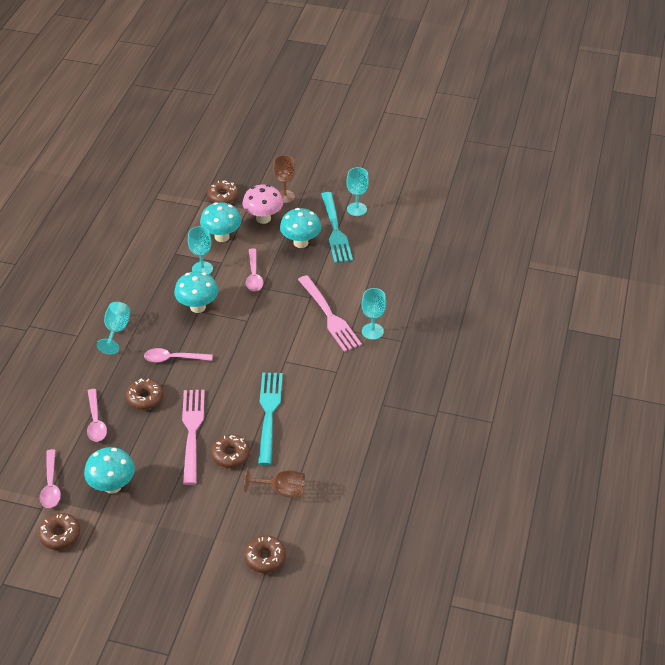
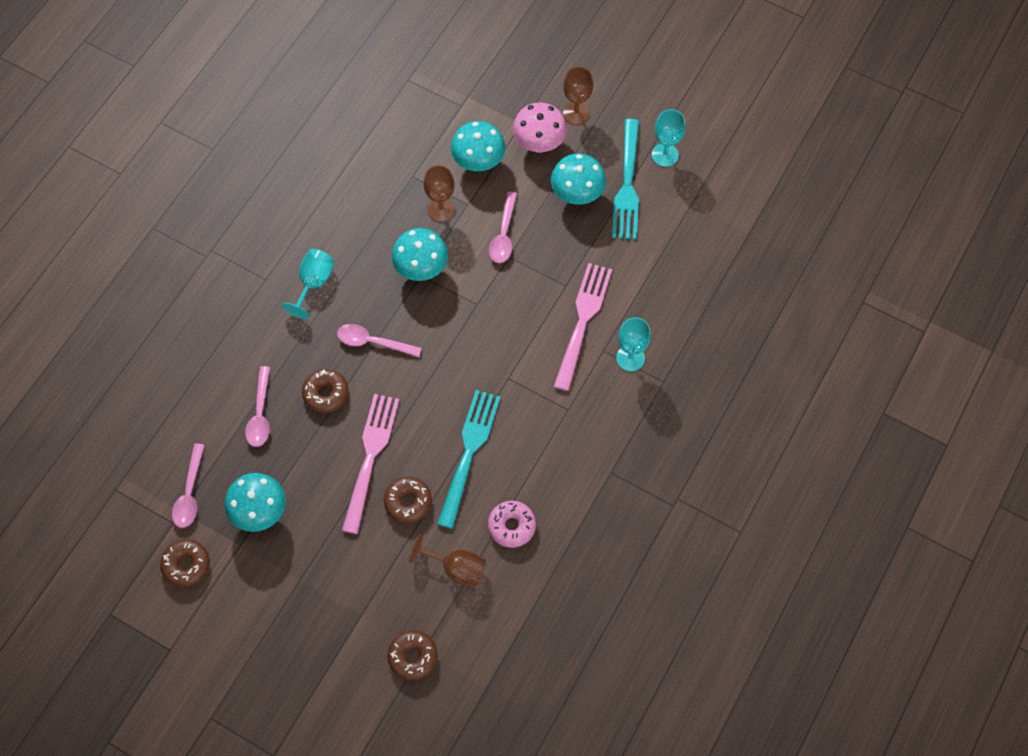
camera: 15 degrees right, 20 degrees up
turquoise goblet [188,226,213,275] -> brown goblet [424,165,455,222]
brown donut [207,180,239,204] -> none
pink fork [298,275,362,352] -> pink fork turned 150 degrees counterclockwise [554,263,612,391]
none -> pink donut [488,501,536,548]

